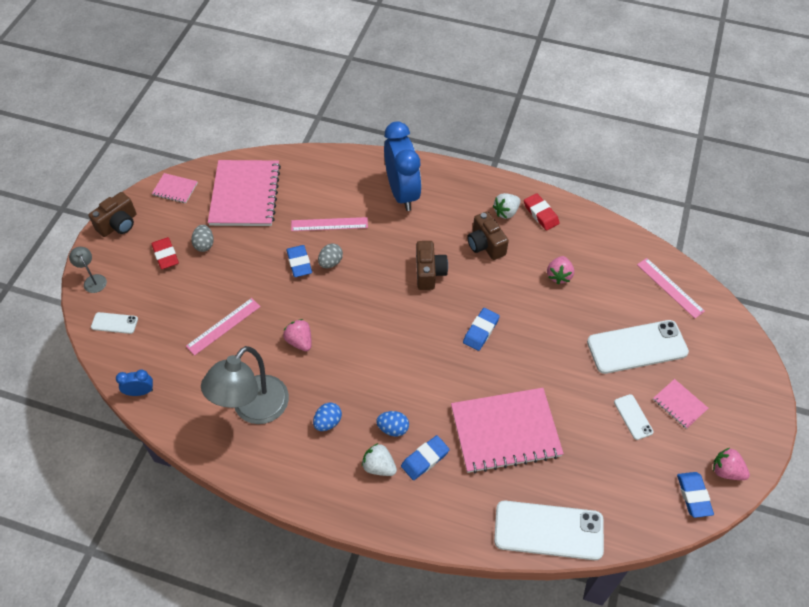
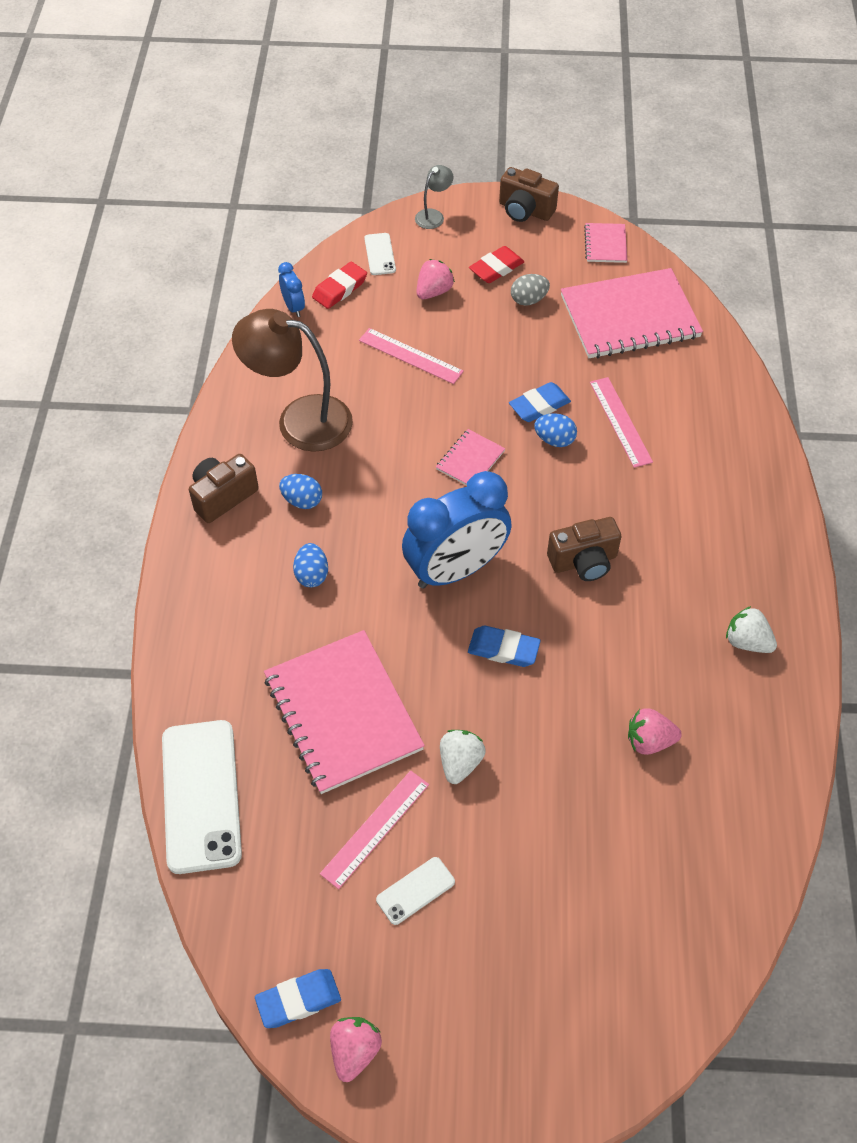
camera: 75 degrees right, 0 degrees up
grey lamp [201,346,289,424] -> brown lamp [232,309,353,452]
pink strawberry [283,319,312,351] -> pink strawberry moved to [417,259,455,299]
grey egg [318,243,343,268] -> blue egg [534,413,577,447]
white strawberry [362,443,397,476] -> white strawberry moved to [440,730,486,784]
blue clock [384,121,421,211] -> blue clock moved to [402,471,512,589]
blue eraser [401,435,450,480] -> none
brown camera [467,211,509,260] -> brown camera moved to [189,454,259,523]
red eraser [524,193,559,230] -> red eraser moved to [312,262,367,309]
white phone [587,320,689,374] -> none
pink ruler [637,258,705,318] -> pink ruler moved to [320,770,429,889]
pink notebook [653,379,708,429] -> pink notebook moved to [436,429,505,486]

